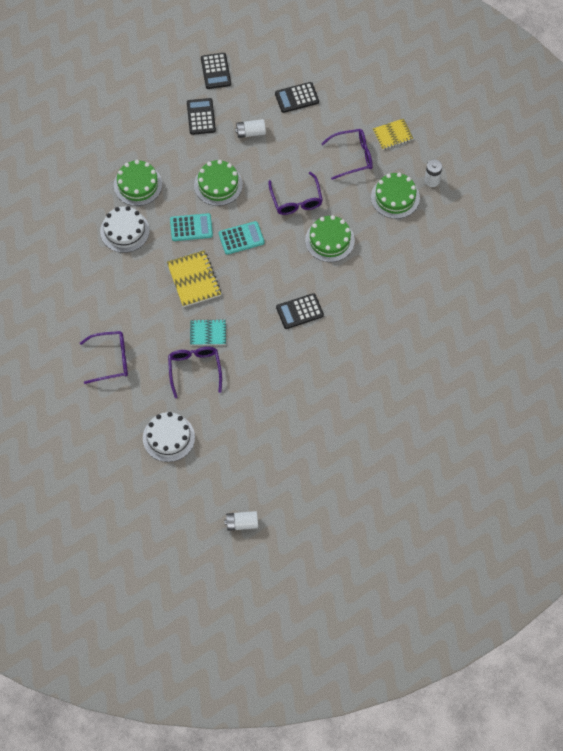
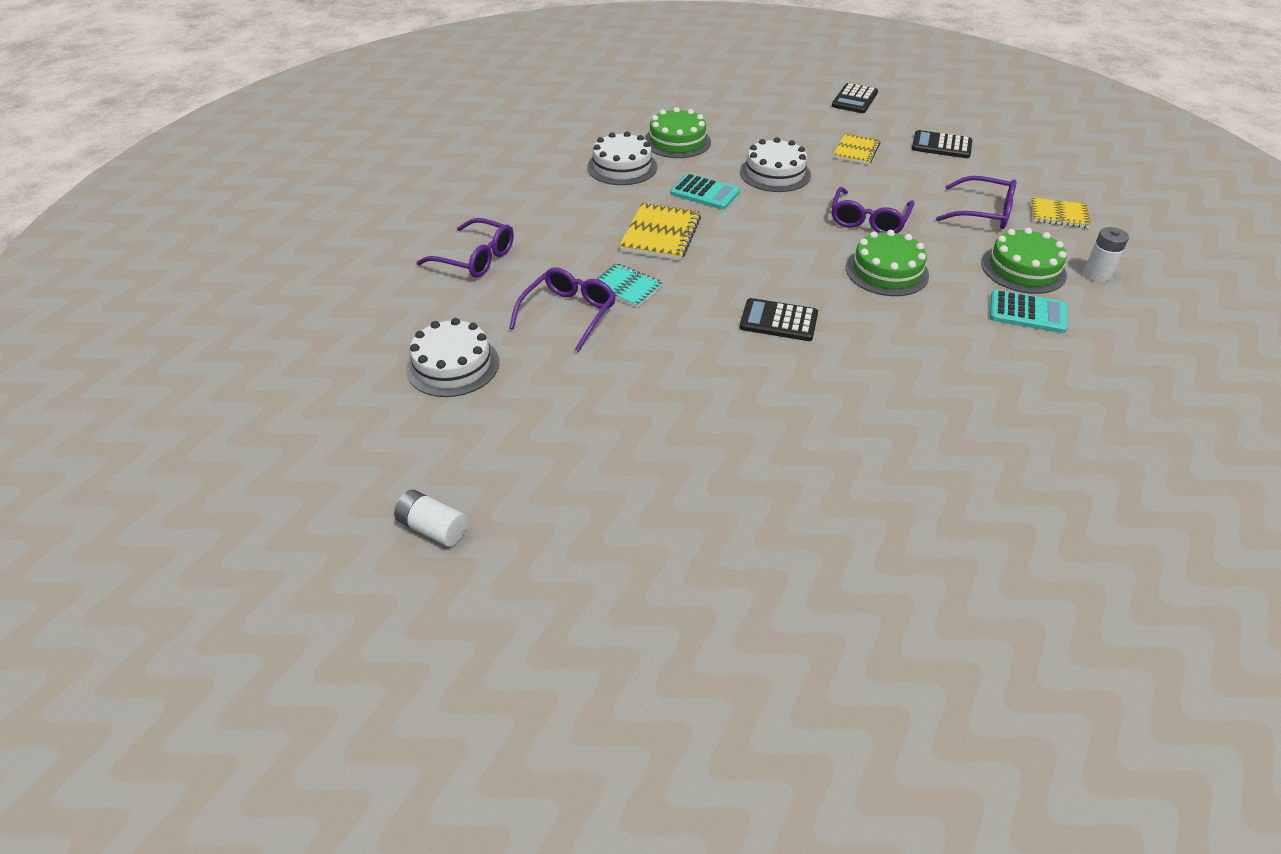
camera: 35 degrees right, 20 degrees down
black calculator [187,98,216,135] -> none
green cake [194,160,243,206] -> white cake [740,137,811,192]
turquoise calculator [219,221,265,255] -> turquoise calculator moved to [990,290,1068,333]
white battery [235,119,266,138] -> yellow notebook [833,133,880,165]

